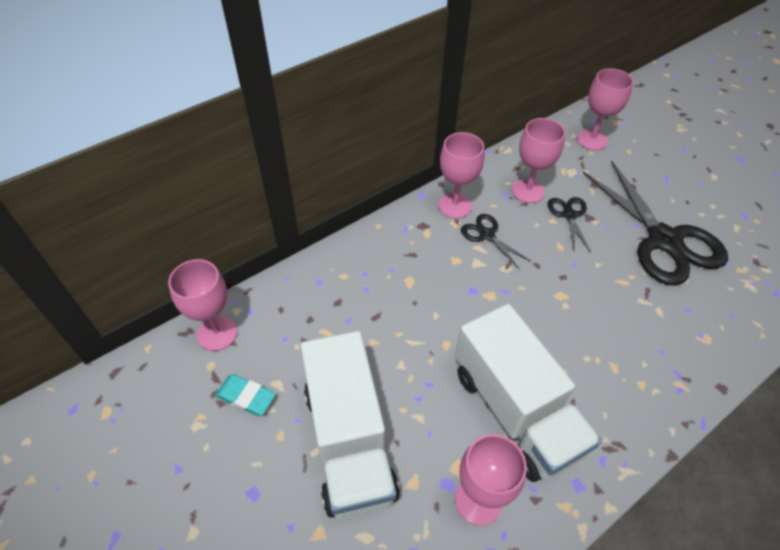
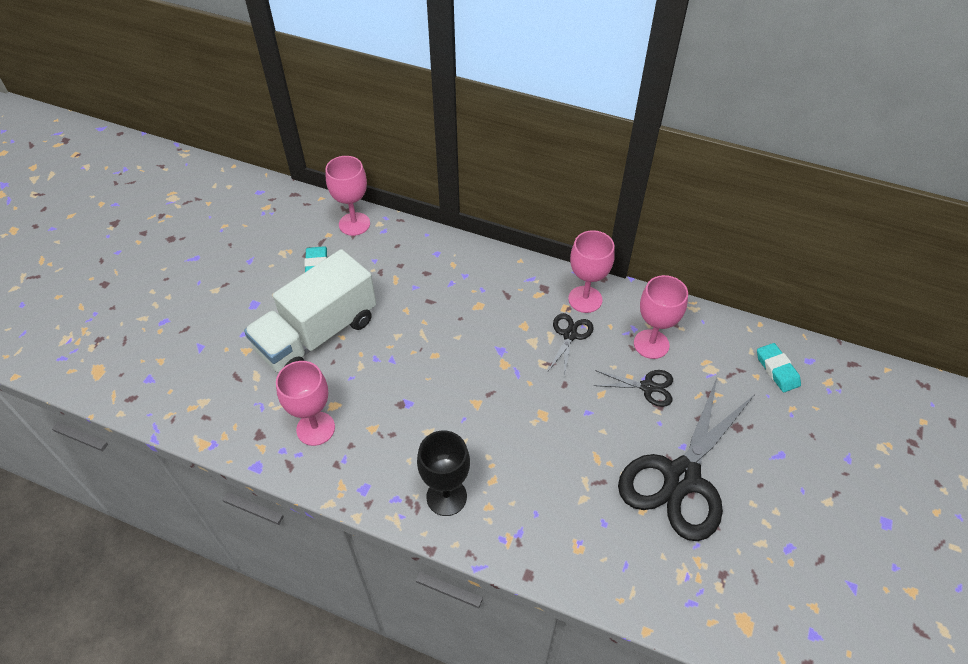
camera: 60 degrees right, 0 degrees up
white truck [455,304,602,482] -> none
black scissors [547,197,591,253] -> black scissors turned 45 degrees clockwise [593,370,673,407]
pink goblet [577,68,633,150] -> turquoise eraser [757,343,801,392]
none -> black goblet [417,431,470,516]

